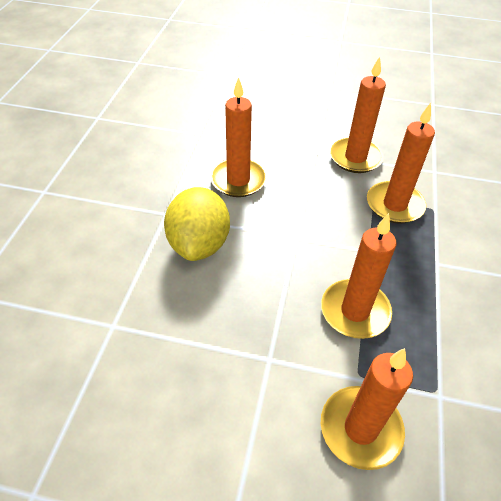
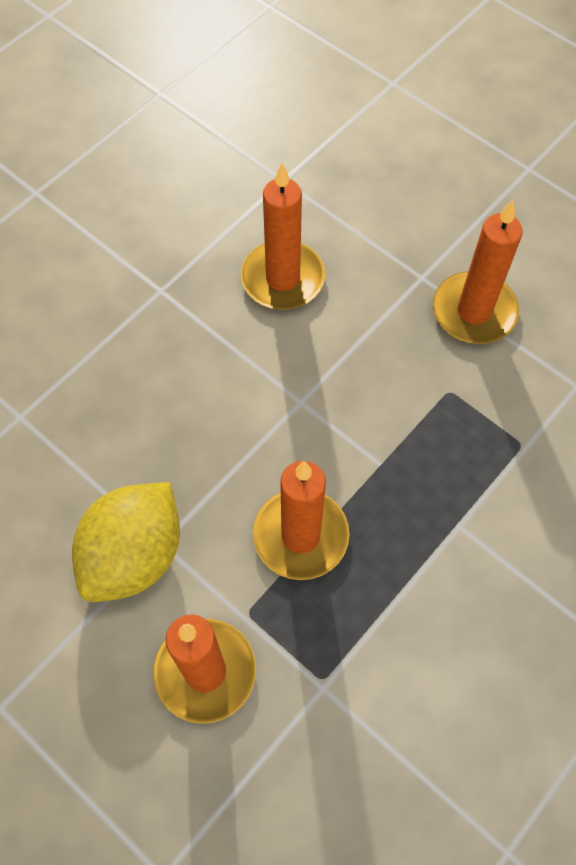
camera: 30 degrees right, 15 degrees up
yellow lemon [164,187,230,261] -> yellow lemon moved to [72,482,180,602]
orange candle [367,103,435,224] -> none

